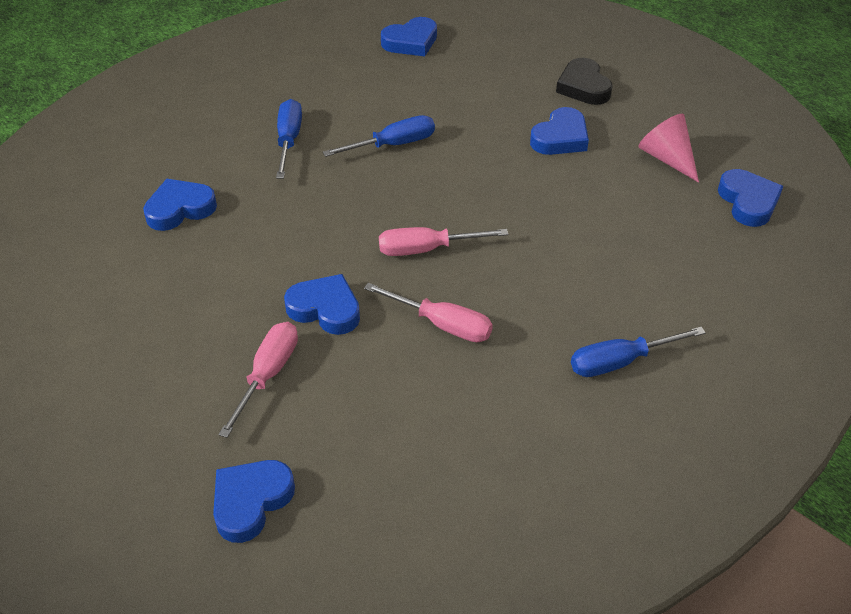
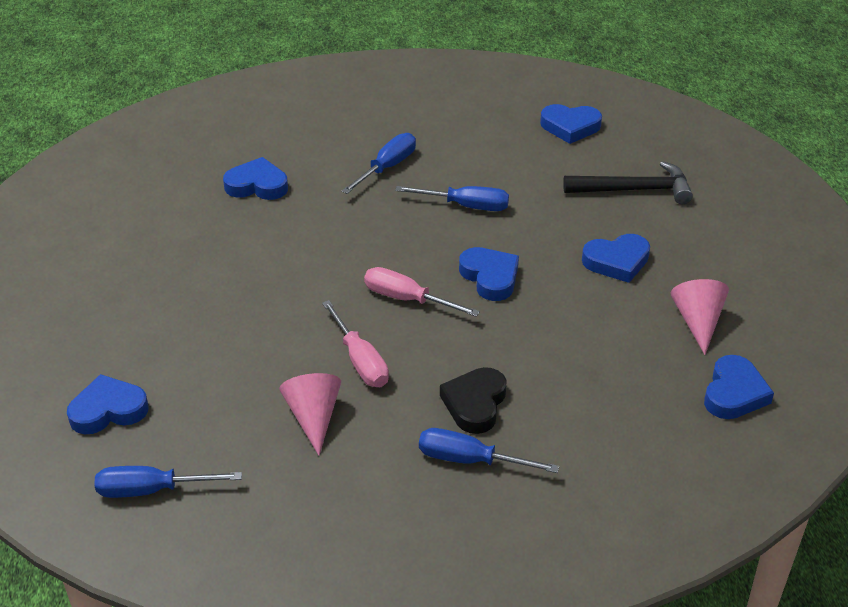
camera: 35 degrees right, 5 degrees down
pink screwdriver [218,322,298,438] -> none
blue heart [284,274,360,335] -> blue heart moved to [459,247,519,301]
black heart [556,58,613,105] -> black heart moved to [440,367,507,434]
none -> blue screwdriver [95,466,242,498]
none -> pink cone [279,373,341,455]
none -> black hammer [563,161,693,204]

